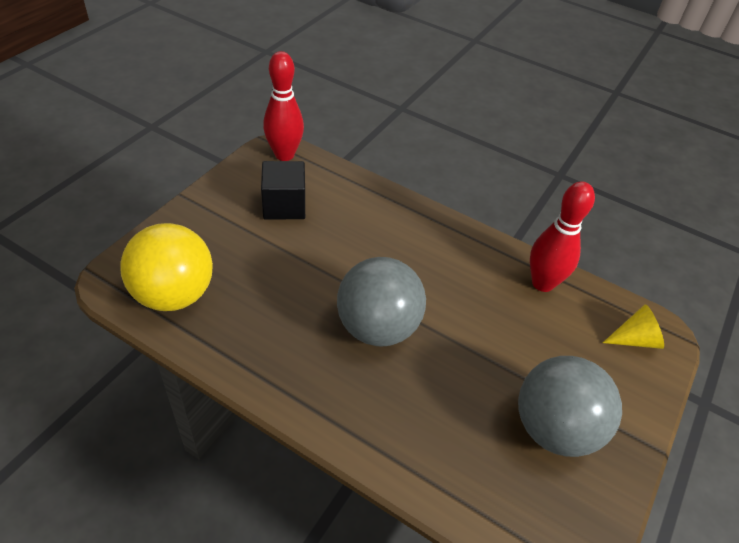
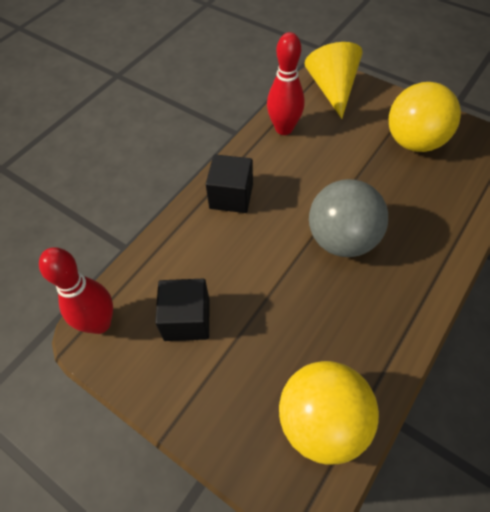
camera: 80 degrees left, 10 degrees up
grey ball [518,356,622,457] -> yellow ball [389,82,461,152]
yellow cone [603,304,664,349] -> yellow cone [304,42,363,119], size x1.74
none -> black cube [206,154,253,213]

